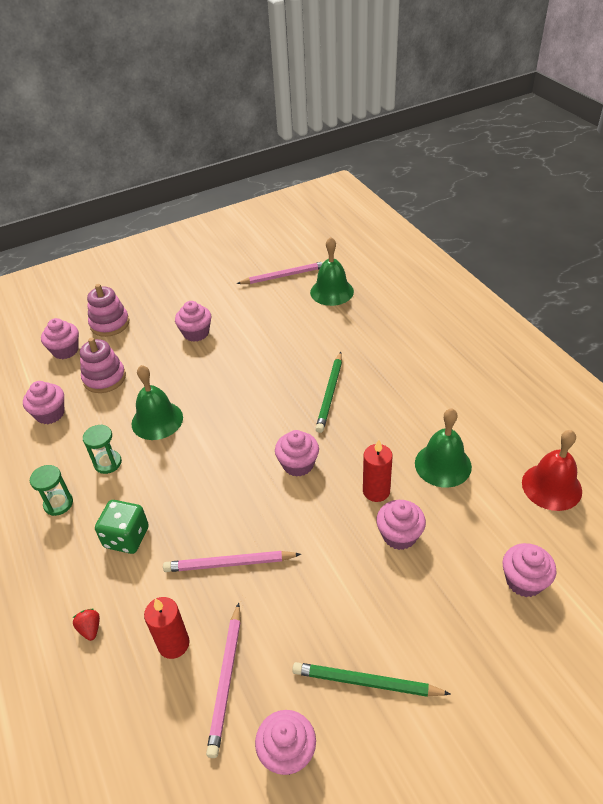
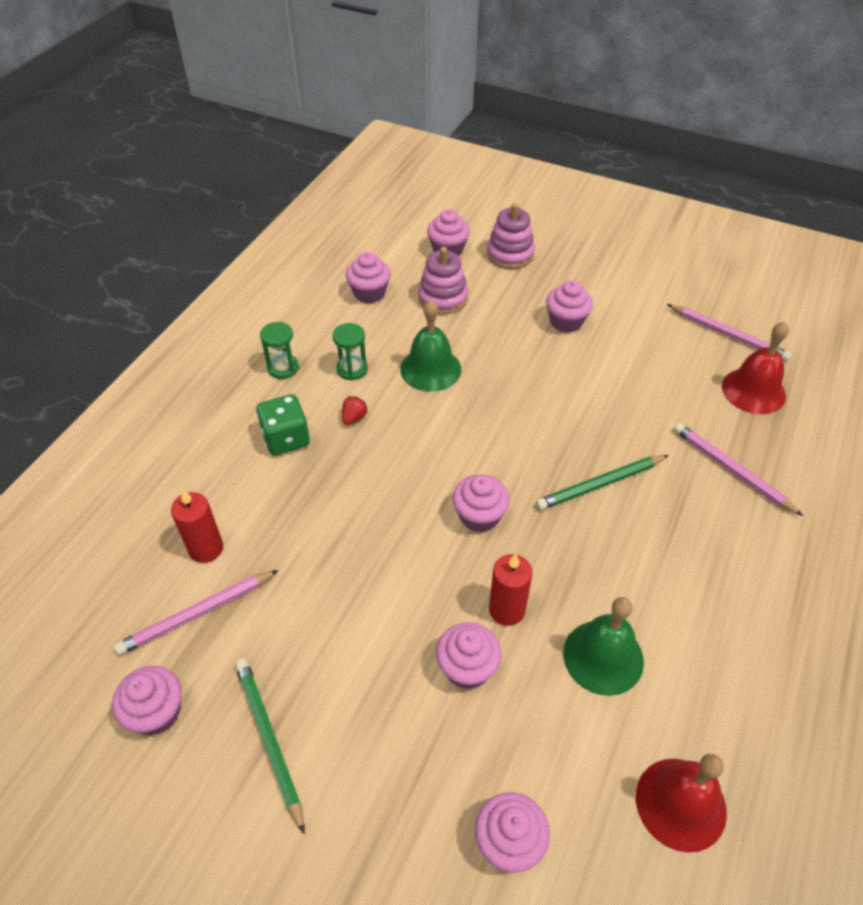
camera: 50 degrees right, 5 degrees up
red strawberry [73,609,100,641] -> red strawberry moved to [342,396,368,425]
pink pencil [163,551,301,572] -> pink pencil moved to [673,423,803,516]
green bell [310,237,354,306] -> red bell [722,322,789,414]

